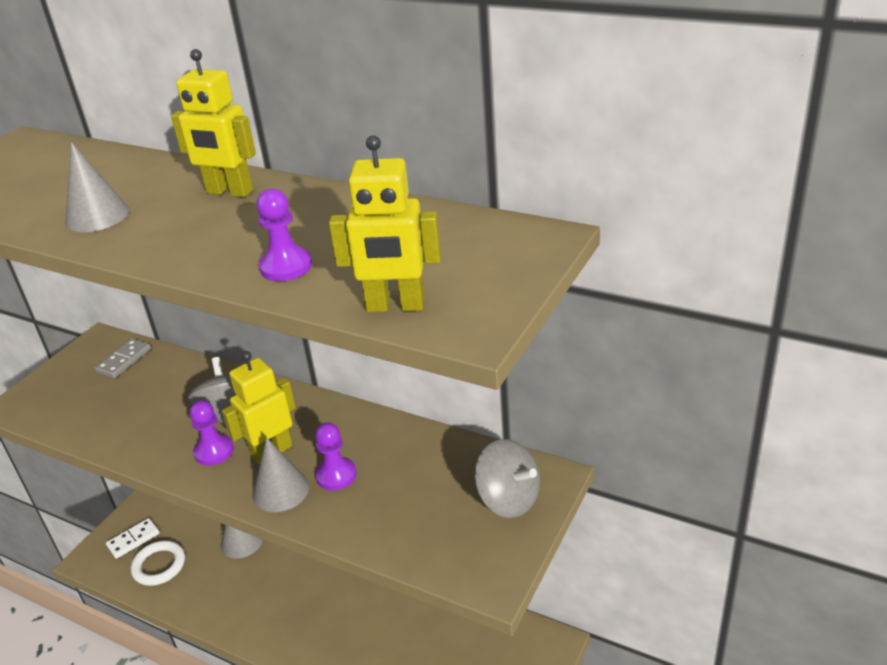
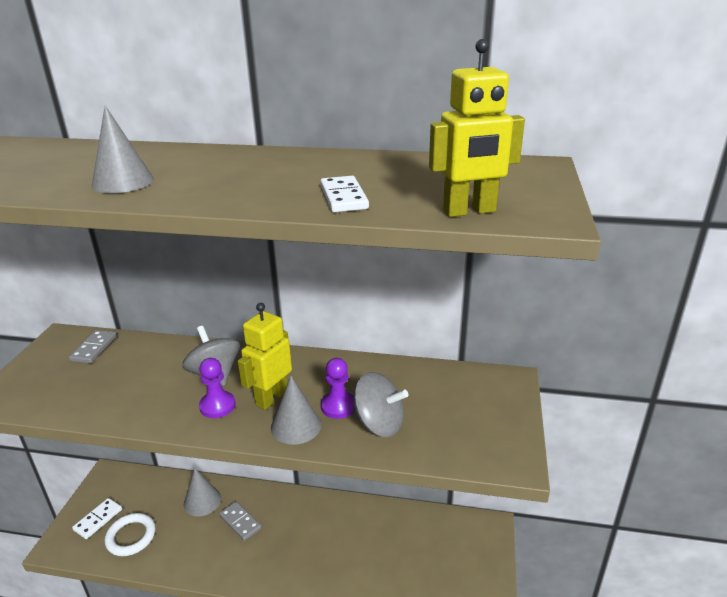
camera: 20 degrees left, 5 degrees down
yellow robot [171,49,256,197] -> none
purple pawn [256,189,312,281] -> white domino [320,176,369,212]
grey spinning top [474,439,540,518] -> grey spinning top moved to [353,372,408,437]
none -> grey domino [219,501,262,541]

